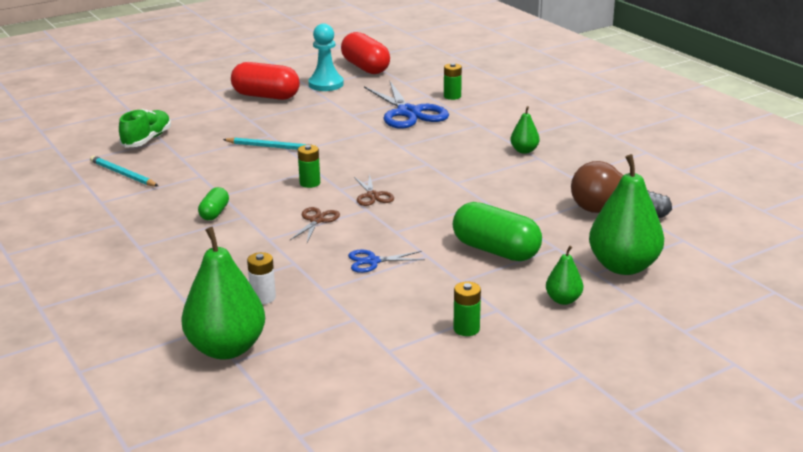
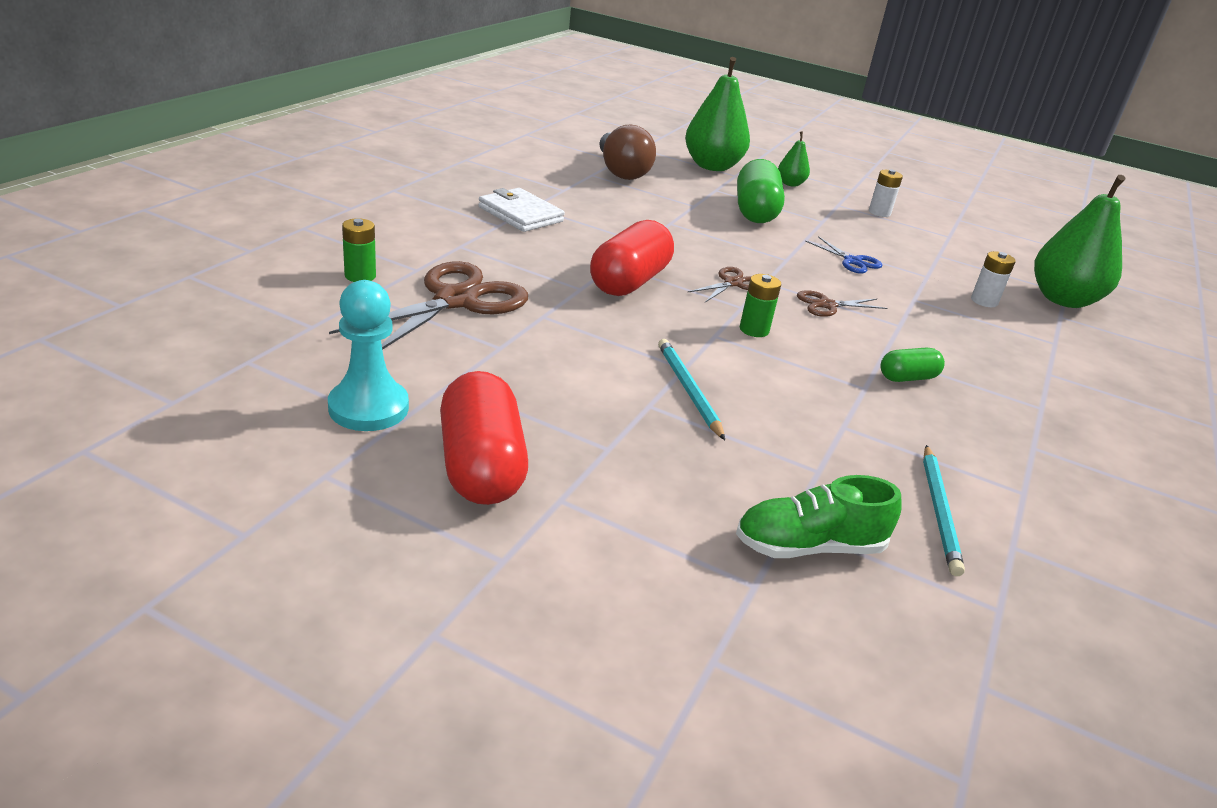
camera: 125 degrees left, 5 degrees up
red capsule [341,32,390,74] -> red capsule moved to [590,220,674,296]
blue scissors [364,81,449,129] -> brown scissors [329,261,528,350]
green battery [454,282,481,336] -> white battery [869,169,903,217]
green pear [510,106,540,154] -> white wallet [478,188,565,232]

